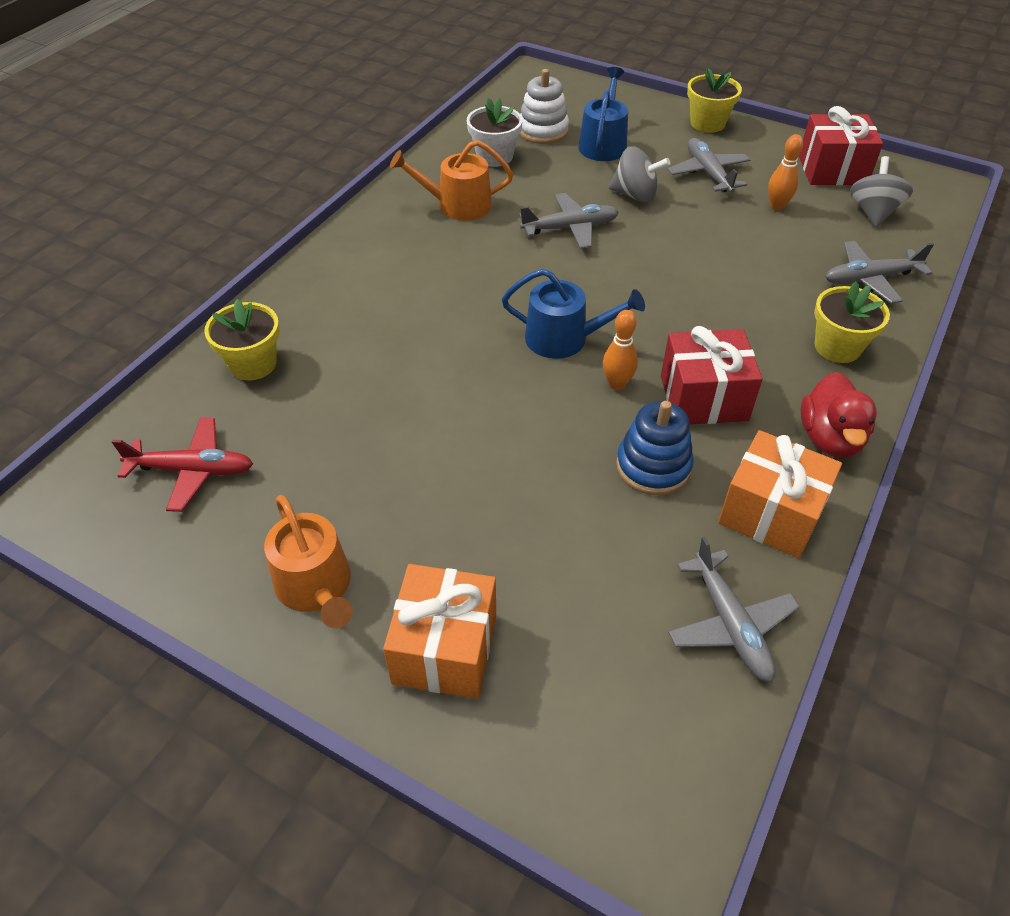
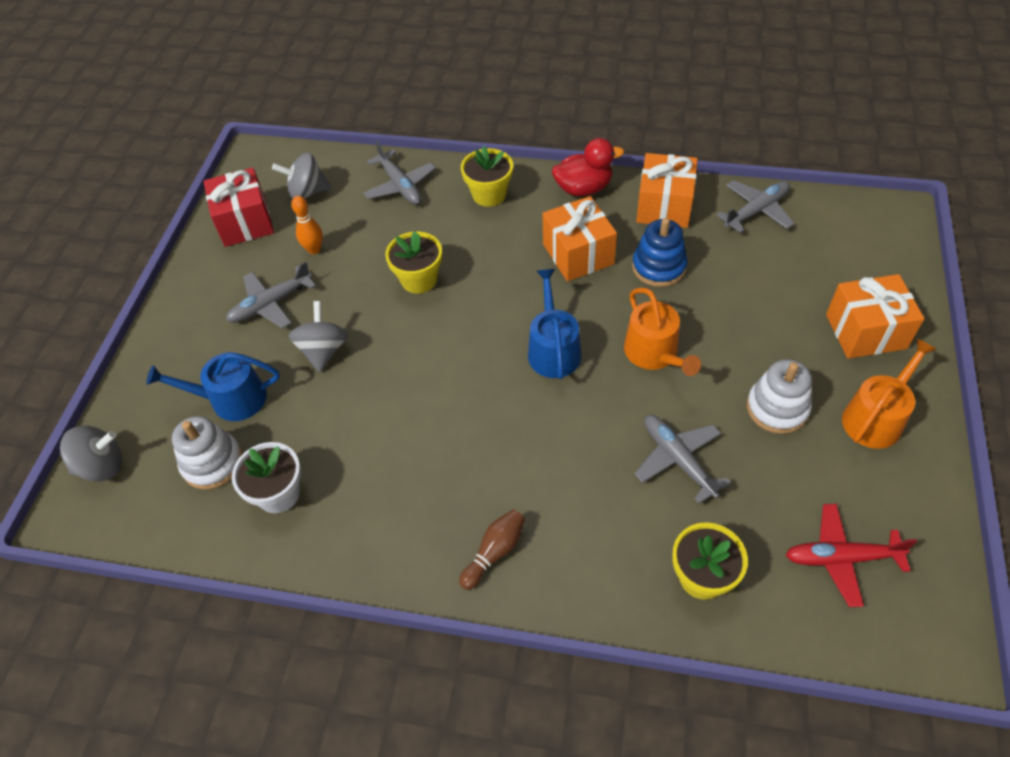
camera: 105 degrees left, 5 degrees up
red plane [112,418,253,512] -> red plane turned 75 degrees counterclockwise [786,504,917,607]
orange watering can [390,140,513,221] -> orange watering can moved to [624,287,701,376]
grey plane [519,193,619,249] -> grey plane moved to [635,415,731,504]
orange bowling pin [603,310,638,390] -> none
red gift [661,326,763,424] -> orange gift [543,196,617,281]
yellow flower pot [687,68,742,133] -> yellow flower pot moved to [385,231,442,294]
none -> grey spinning top [60,426,122,482]
none -> brown bowling pin [459,509,525,590]
none -> white stacking toy [747,359,812,434]

